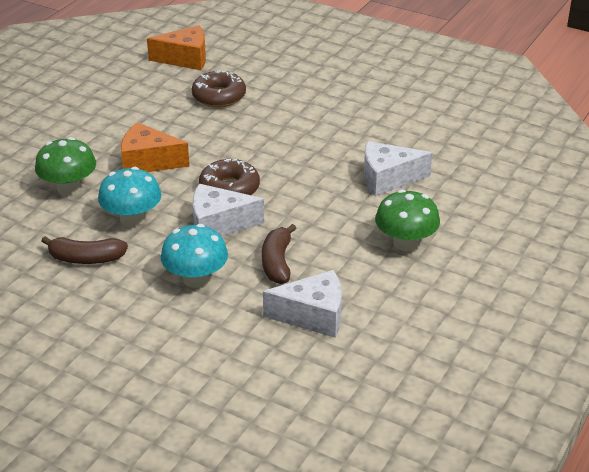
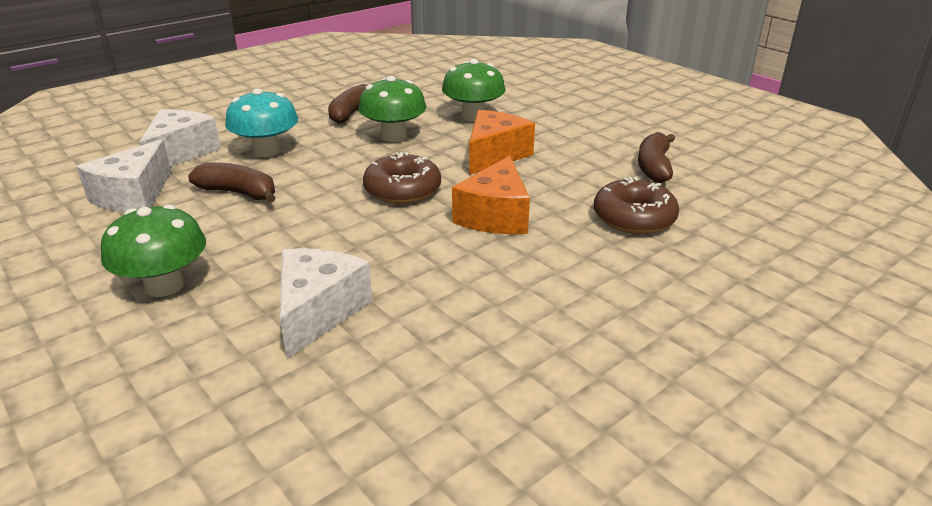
camera: 110 degrees right, 5 degrees down
turquoise mushroom [98,167,162,227] -> green mushroom [358,76,426,142]
orange cheese [147,25,206,70] -> orange cheese moved to [452,156,530,234]
white cheese [193,184,264,236] -> white cheese moved to [139,109,221,167]
none -> brown banana [638,132,675,183]

